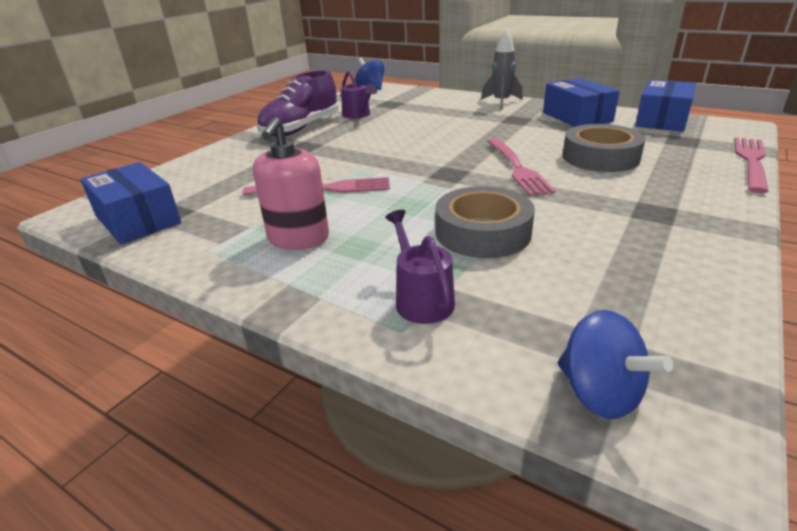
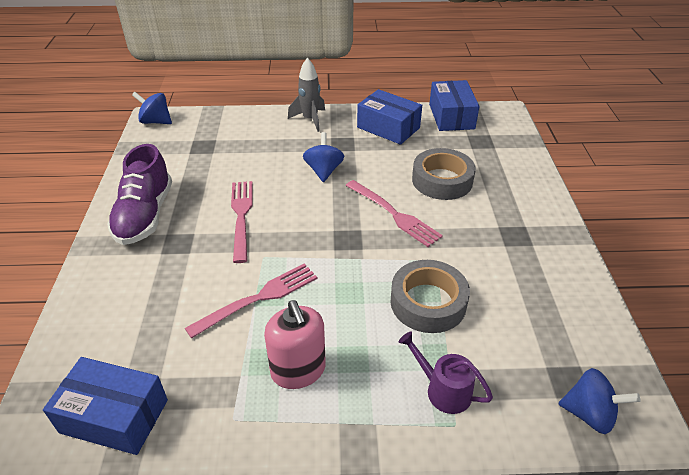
camera: 35 degrees left, 10 degrees up
purple watering can [341,71,377,119] -> none
pink fork [734,137,769,193] -> pink fork moved to [231,181,253,263]
none -> blue spinning top [303,132,344,182]

